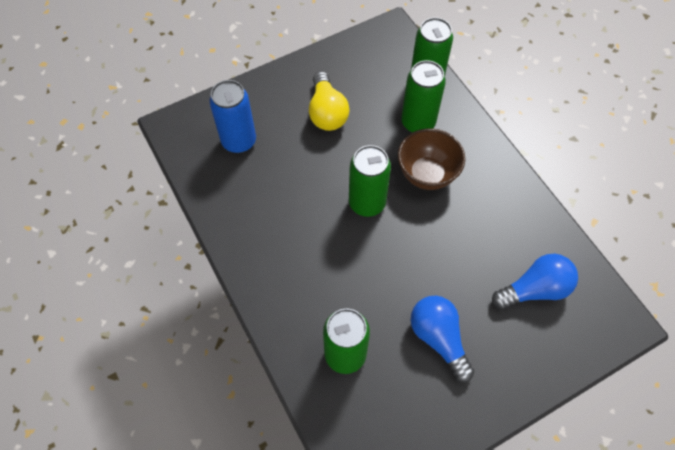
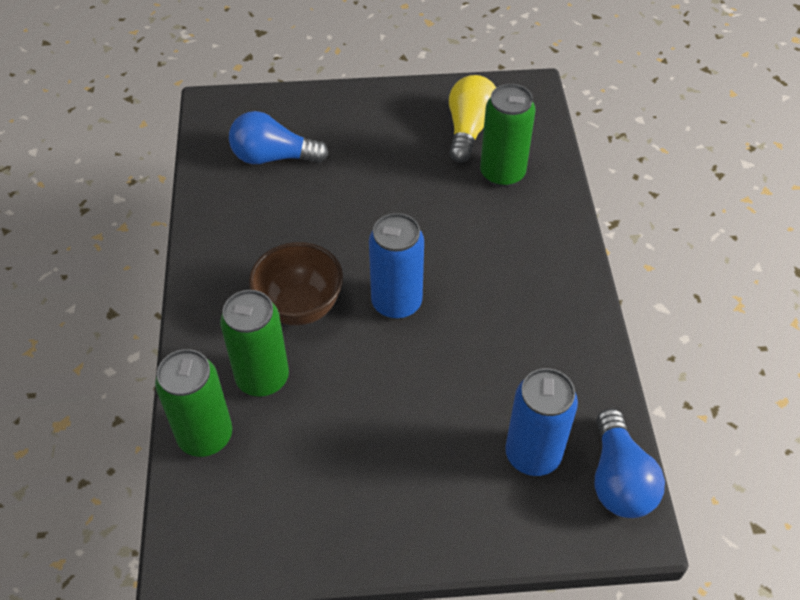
camera: 155 degrees left, 10 degrees down
yellow light bulb [309,71,350,131] -> yellow light bulb moved to [449,75,496,163]
green can [349,145,391,217] -> blue can [369,213,424,319]
blue light bulb [411,296,474,382] -> blue light bulb moved to [595,408,665,518]

